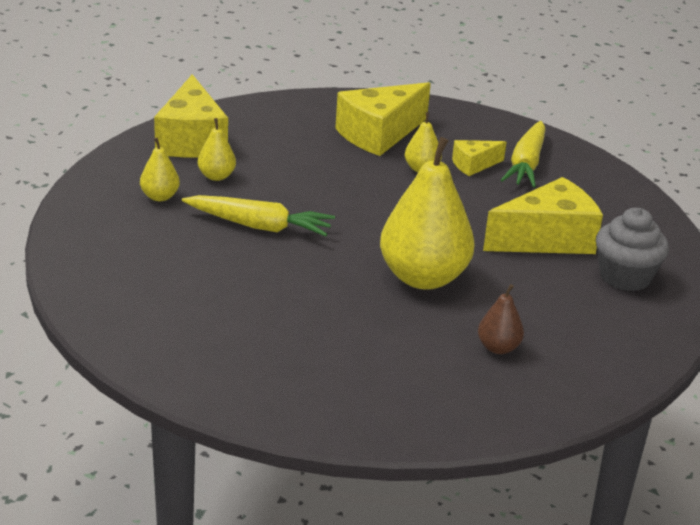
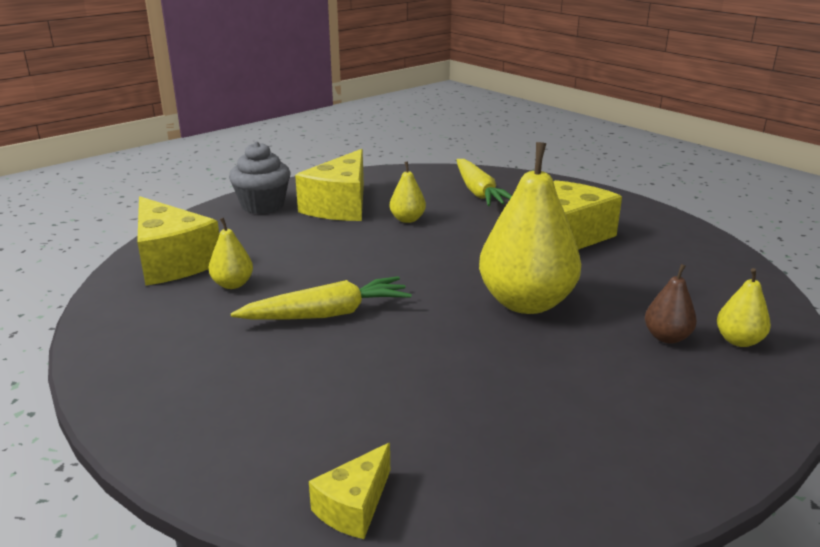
camera: 30 degrees left, 5 degrees down
yellow pear [140,138,180,201] -> yellow pear moved to [717,268,771,347]
yellow cheese [452,140,506,176] -> yellow cheese moved to [309,443,390,539]
grey cupcake [596,208,669,291] -> grey cupcake moved to [229,142,290,214]

